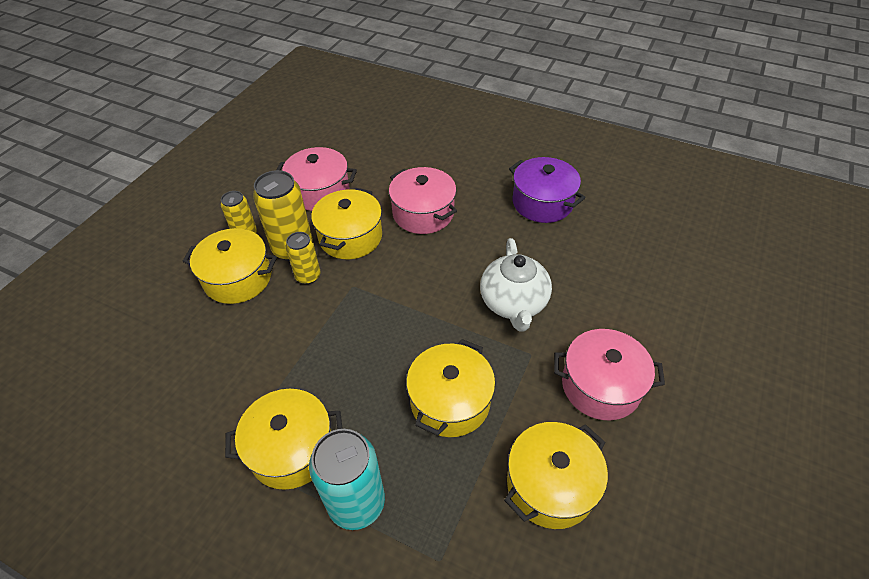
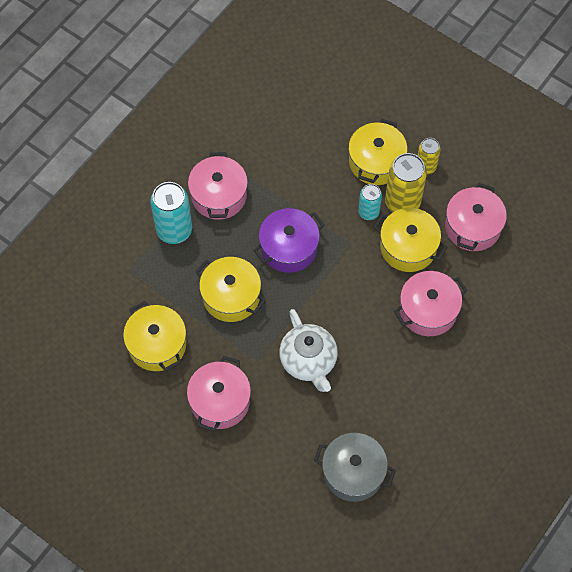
camera: 100 degrees right, 15 degrees up
yellow pot [225,389,343,490] -> pink pot [188,152,248,220]
yellow can [286,232,320,284] -> turquoise can [358,184,382,220]
white teapot [480,238,552,332] -> white teapot turned 120 degrees counterclockwise [279,309,338,392]
purple pot [509,157,585,223] -> purple pot moved to [253,208,324,273]
none -> grey pot [314,433,396,502]

